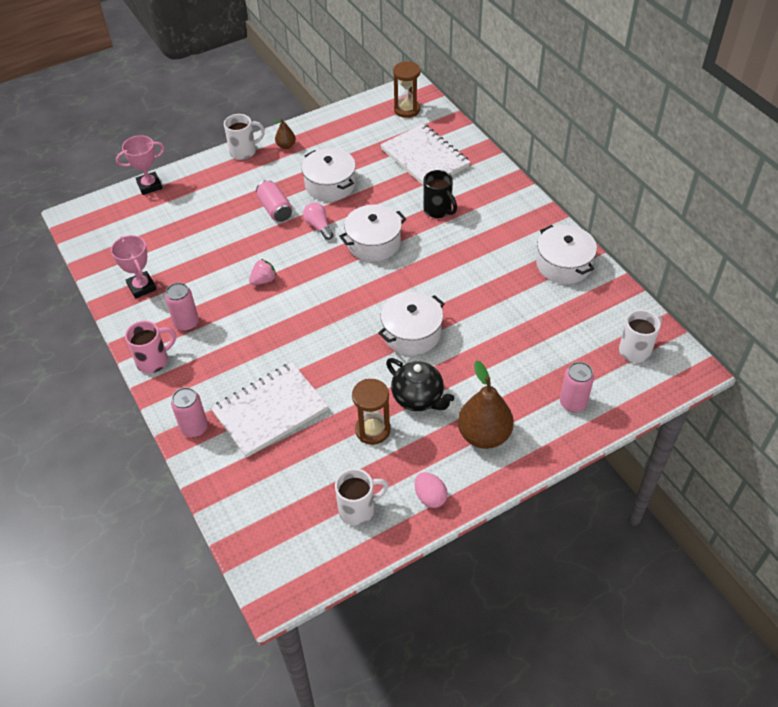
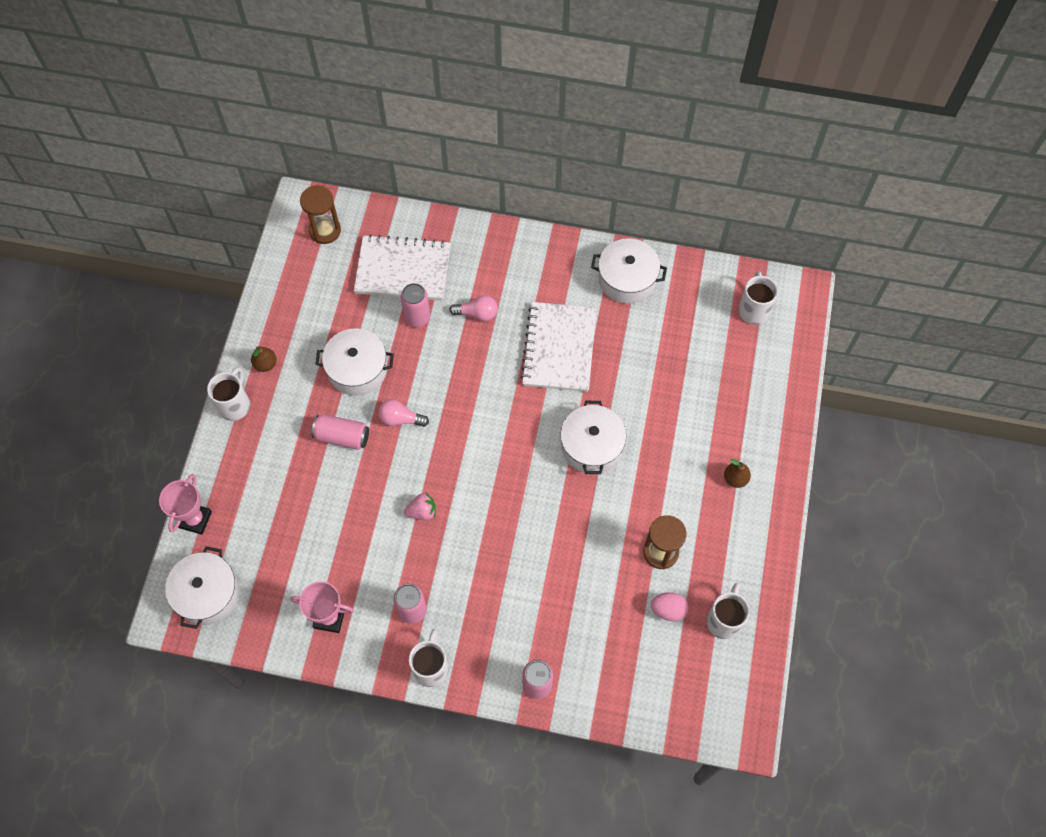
camera: 50 degrees left, 15 degrees up
pink mug [125,321,176,373] -> white mug [409,629,449,687]
white notebook [211,362,329,458] -> white notebook moved to [520,302,596,392]
pink strawberry [249,259,277,285] -> pink strawberry turned 75 degrees clockwise [404,492,436,520]
white pot [339,205,406,262] -> white pot moved to [165,546,239,629]
black teapot [386,358,454,411] -> none
pink egg [415,472,448,508] -> pink egg moved to [651,592,689,621]
black mug [424,170,457,218] -> pink light bulb [449,295,498,321]
brown pear [458,361,514,449] -> brown pear [724,459,751,488], size x0.49
pink can [560,362,594,412] -> pink can moved to [401,283,430,327]

